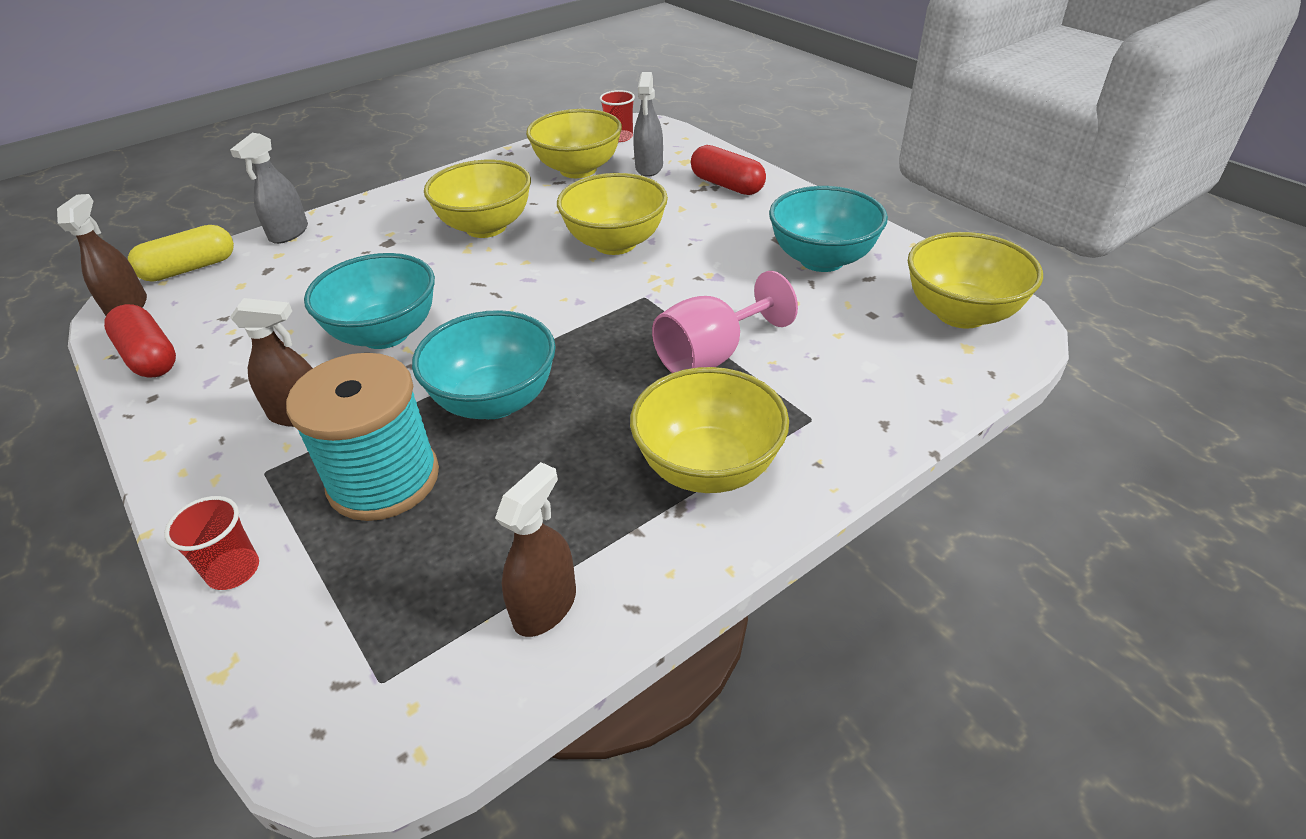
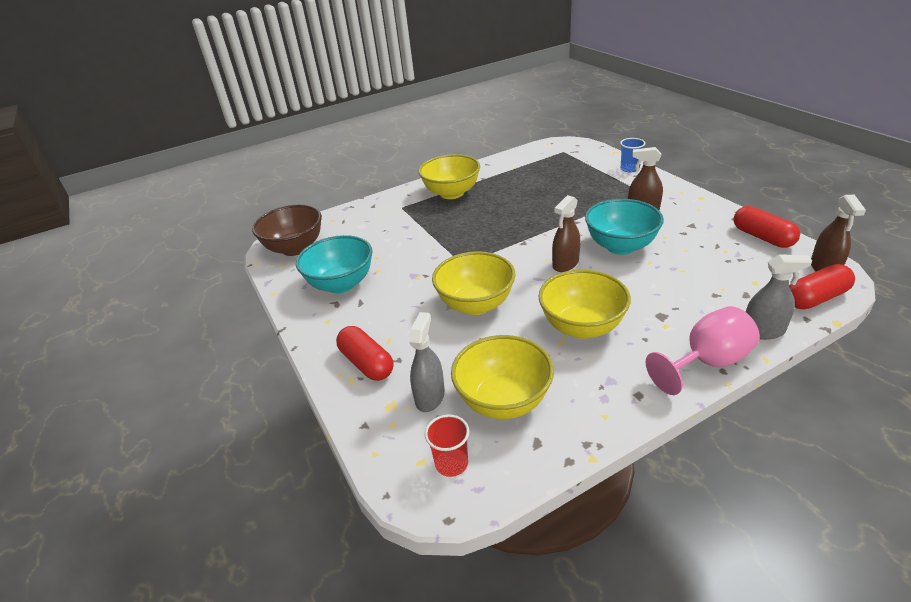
camera: 170 degrees left, 5 degrees down
yellow capsule [128,225,234,282] -> red capsule [789,264,855,309]
red cup [164,496,259,590] -> blue cup [620,138,645,173]
grey spray bottle [230,133,308,244] -> grey spray bottle turned 60 degrees clockwise [746,254,812,340]
turquoise spool [286,353,439,521] -> none
turquoise bowl [412,310,556,419] -> none
brown spray bottle [495,462,576,637] -> brown spray bottle moved to [552,195,580,272]
pink goblet [652,271,798,373] -> pink goblet moved to [646,306,760,395]
yellow bowl [908,232,1043,329] -> brown bowl [252,205,322,256]

